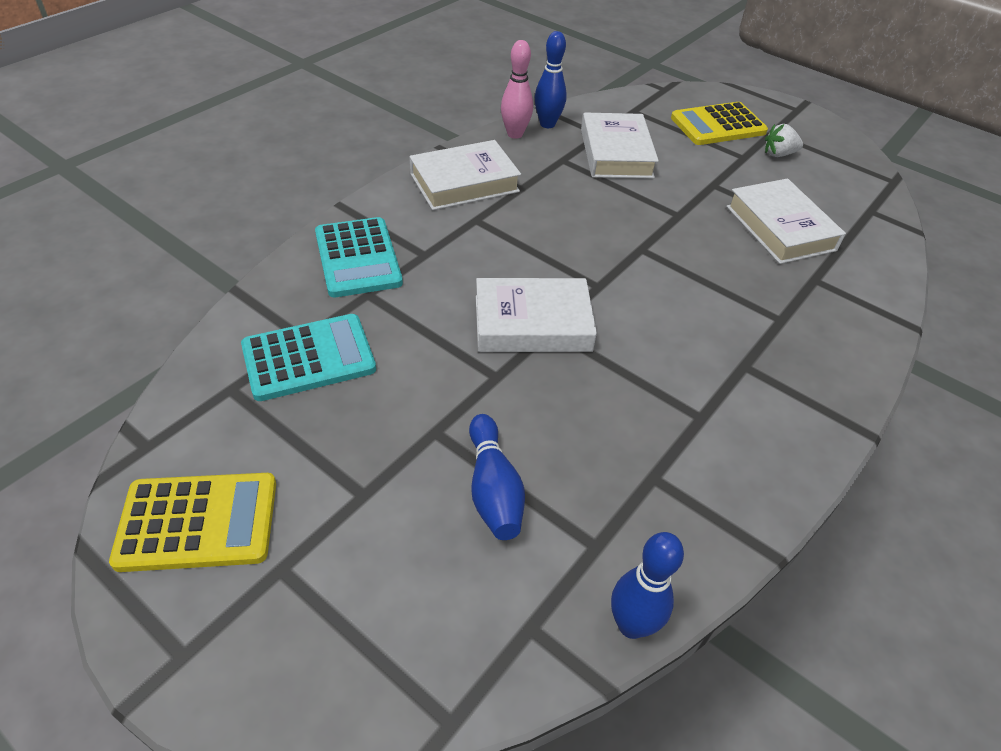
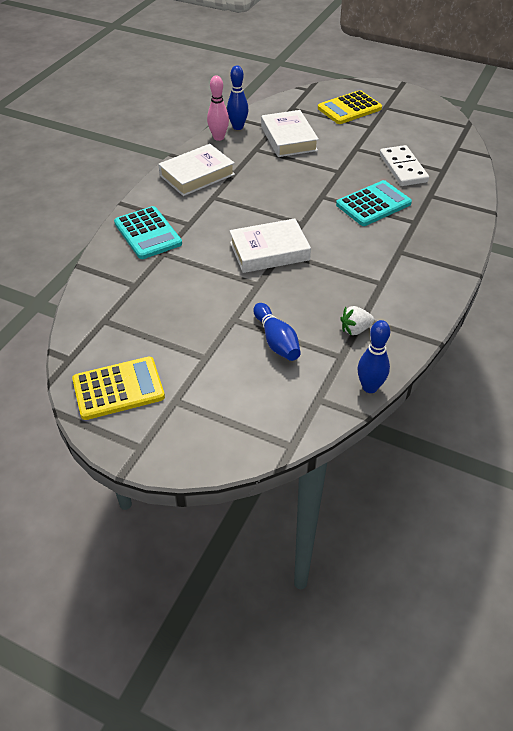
camera: 10 degrees left, 0 degrees up
turquoise calculator [241,314,376,401] -> turquoise calculator moved to [336,180,412,226]
white book [726,178,846,264] -> white domino [380,145,429,186]
white strawberry [765,124,803,157] -> white strawberry moved to [340,306,374,335]

